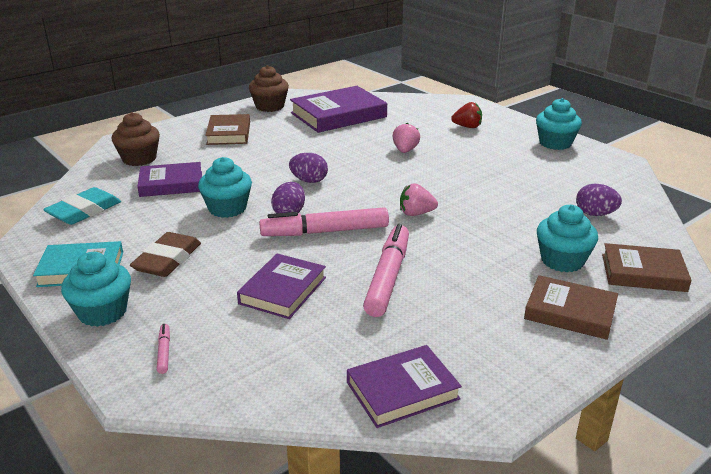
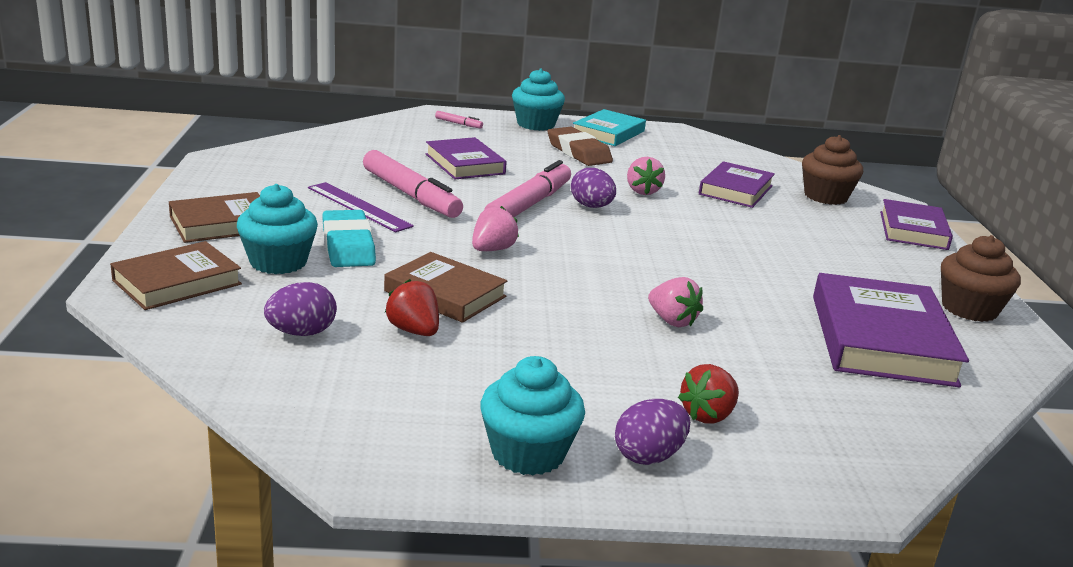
camera: 125 degrees right, 5 degrees down
turquoise eraser [43,187,121,225] -> turquoise eraser moved to [322,210,376,267]
turquoise cupcake [198,157,252,218] -> pink strawberry [627,157,665,195]
brown book [205,114,250,145] -> brown book moved to [384,252,508,323]
purple egg [289,153,328,183] -> purple egg moved to [615,399,690,465]
purple book [347,345,462,428] -> purple book moved to [880,199,953,250]
none -> purple ruler [308,182,414,232]
none -> red strawberry [385,279,439,336]

